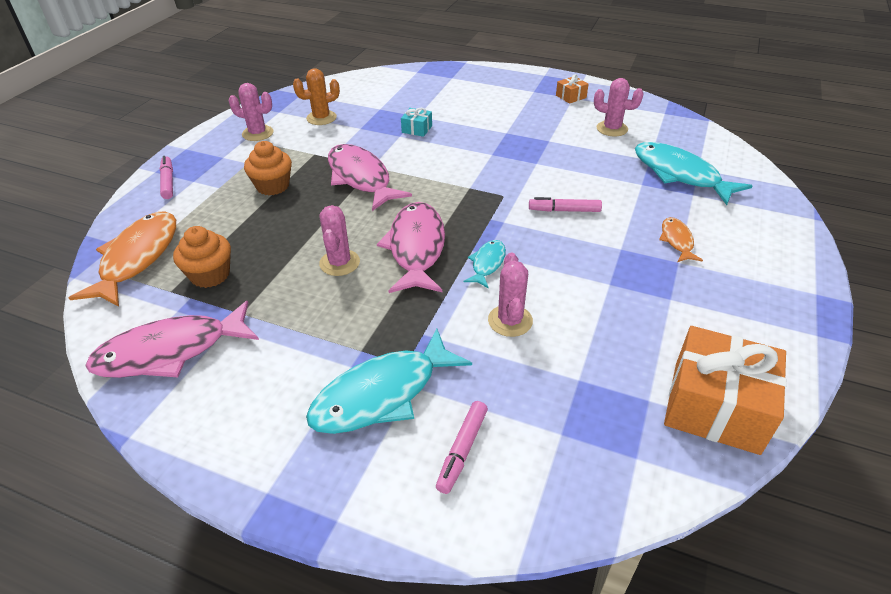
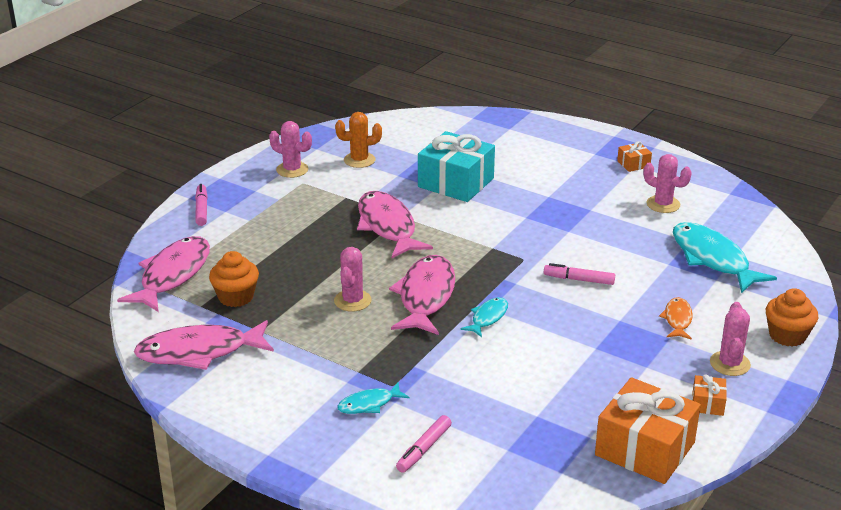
camera: 10 degrees right, 10 degrees down
orange fish [69,211,176,307] -> pink fish [117,236,210,312]
orange cupcake [244,141,292,195] -> orange cupcake moved to [766,288,818,347]
turquoise fish [306,328,472,434] -> turquoise fish [337,383,409,414], size x0.51
turquoise gift [401,108,432,137] -> turquoise gift [418,131,495,202], size x2.26
pink cactus [488,252,533,337] -> pink cactus moved to [710,302,751,376]
none -> orange gift [692,374,727,416]

